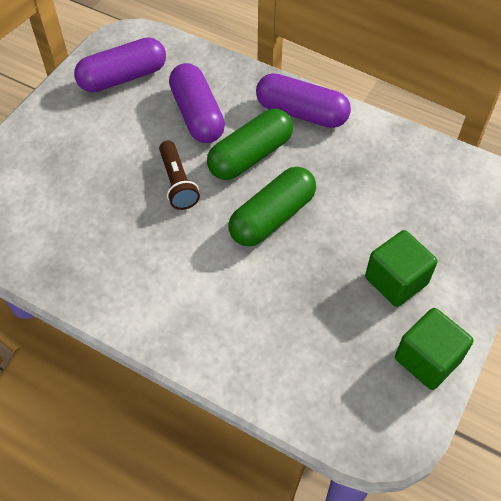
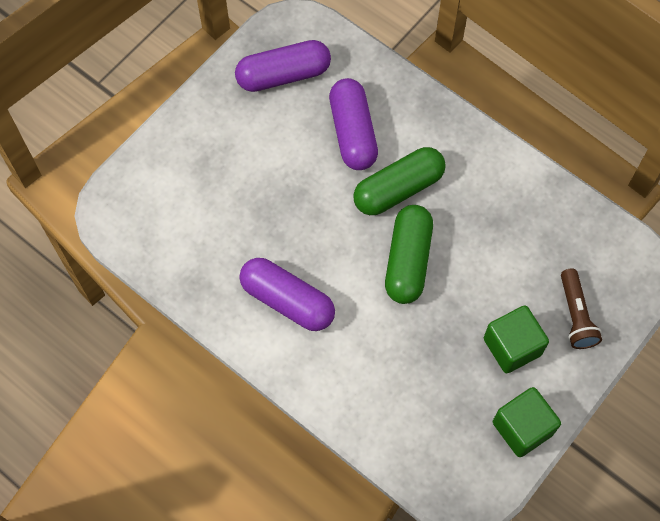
camera: 10 degrees right, 10 degrees up
brown flashlight [159,141,200,210] -> brown flashlight moved to [561,268,602,349]
green capsule [229,167,316,246] -> green capsule turned 45 degrees counterclockwise [385,205,433,304]
purple capsule [256,73,351,128] -> purple capsule moved to [239,258,335,331]

